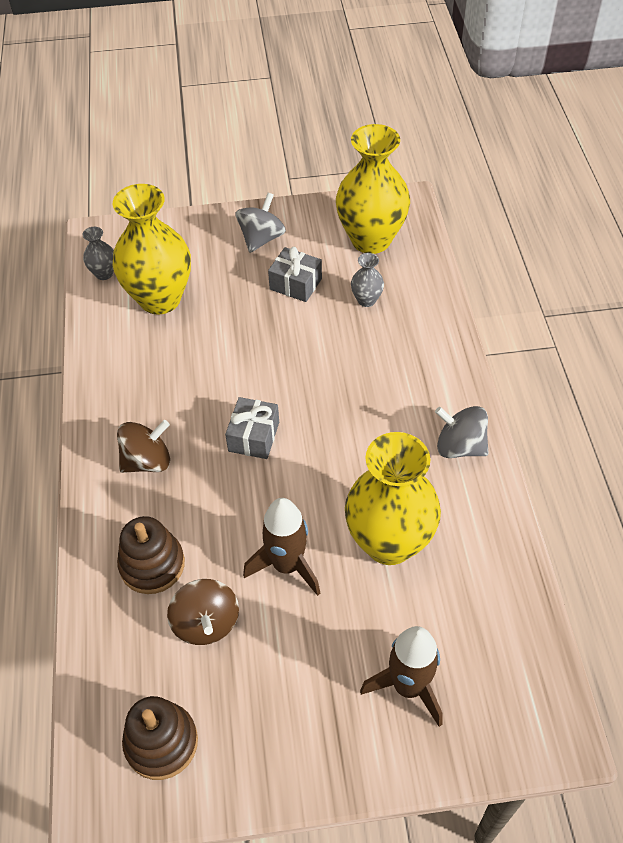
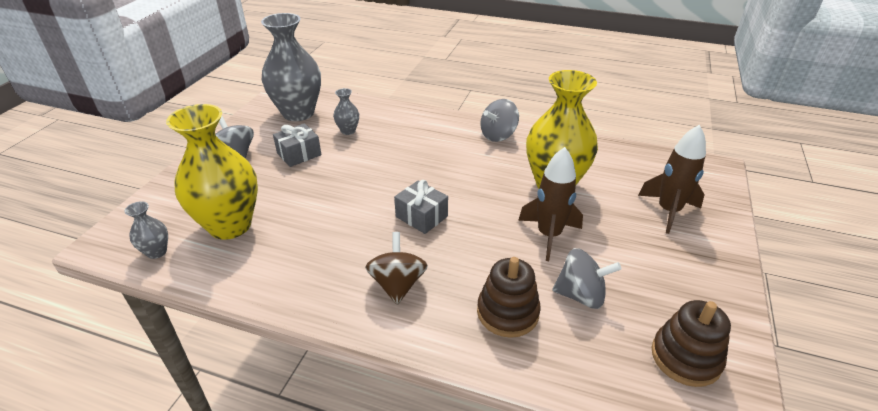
camera: 65 degrees left, 15 degrees down
brown spinning top [167,579,239,645] -> grey spinning top [552,248,621,309]
yellow vase [336,124,410,254] -> grey vase [261,13,321,121]

